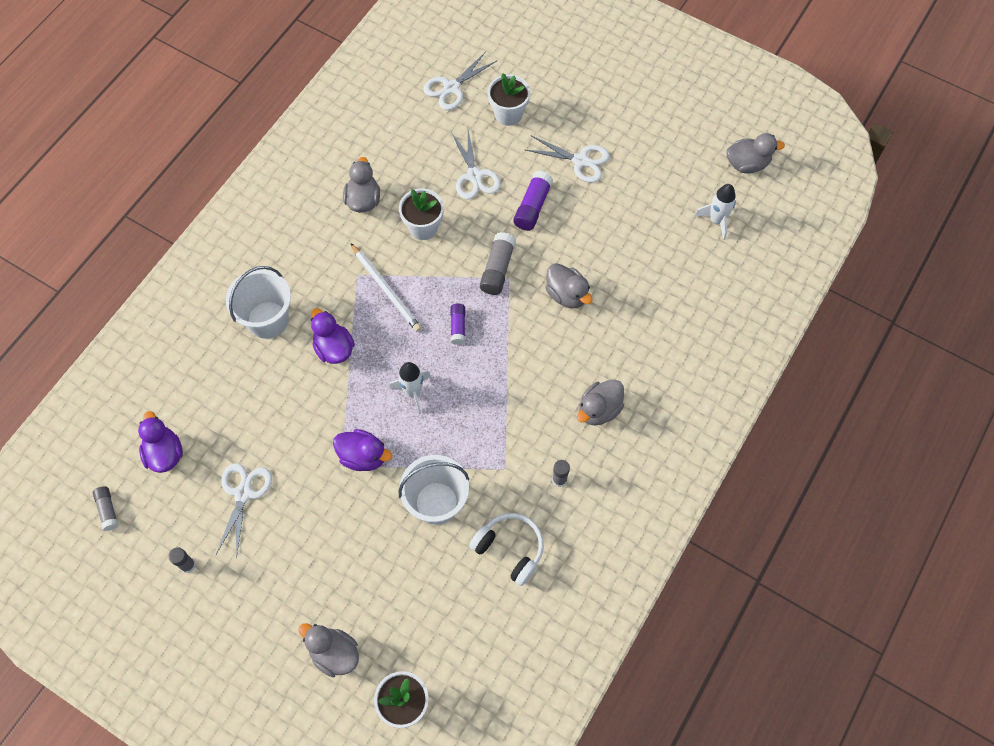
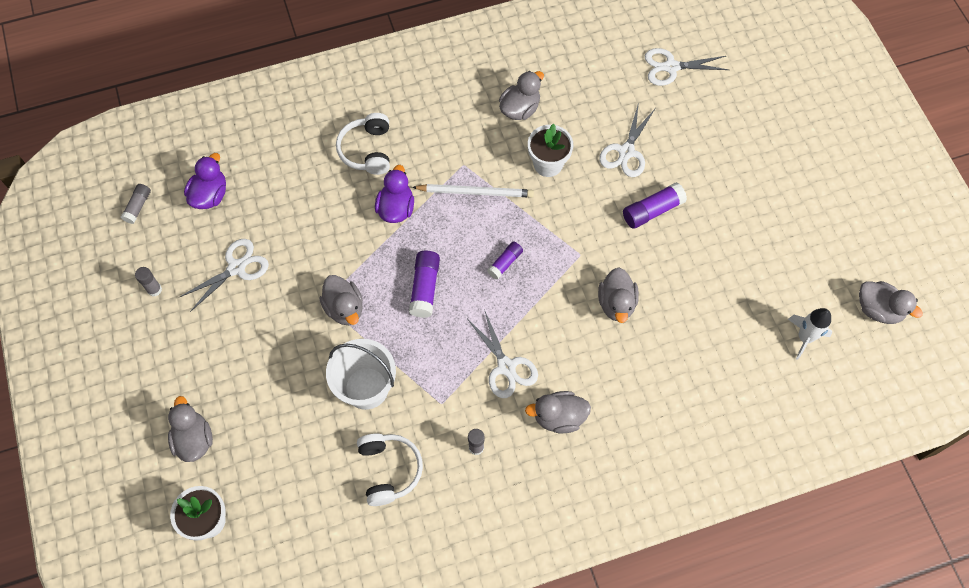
camera: 40 degrees right, 0 degrees up
white bucket [226,266,291,339] -> white headphones [336,113,390,175]
purple duck [333,429,392,471] -> grey duck [319,275,363,325]
white pencil [351,244,422,332] -> white pencil turned 90 degrees counterclockwise [412,184,534,197]
white rocket [389,362,431,415] -> purple glue stick [409,251,440,318]
grey glue stick [480,232,516,295] -> none
white flower pot [488,73,530,126] -> none
white scissors [526,136,610,183] -> white scissors moved to [468,309,538,398]

